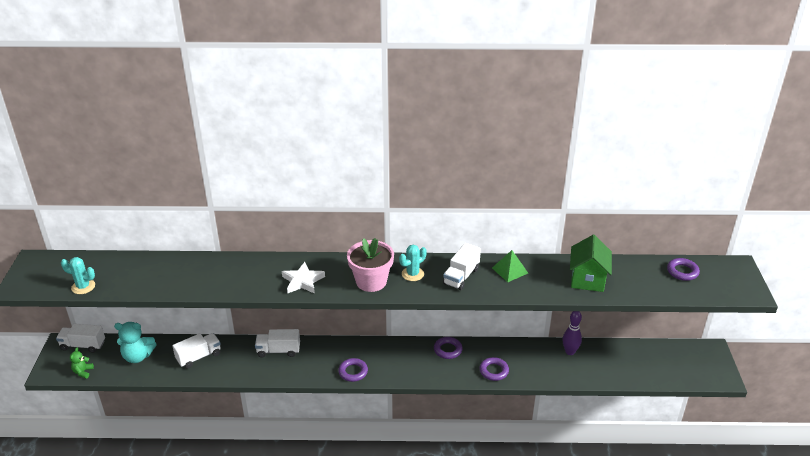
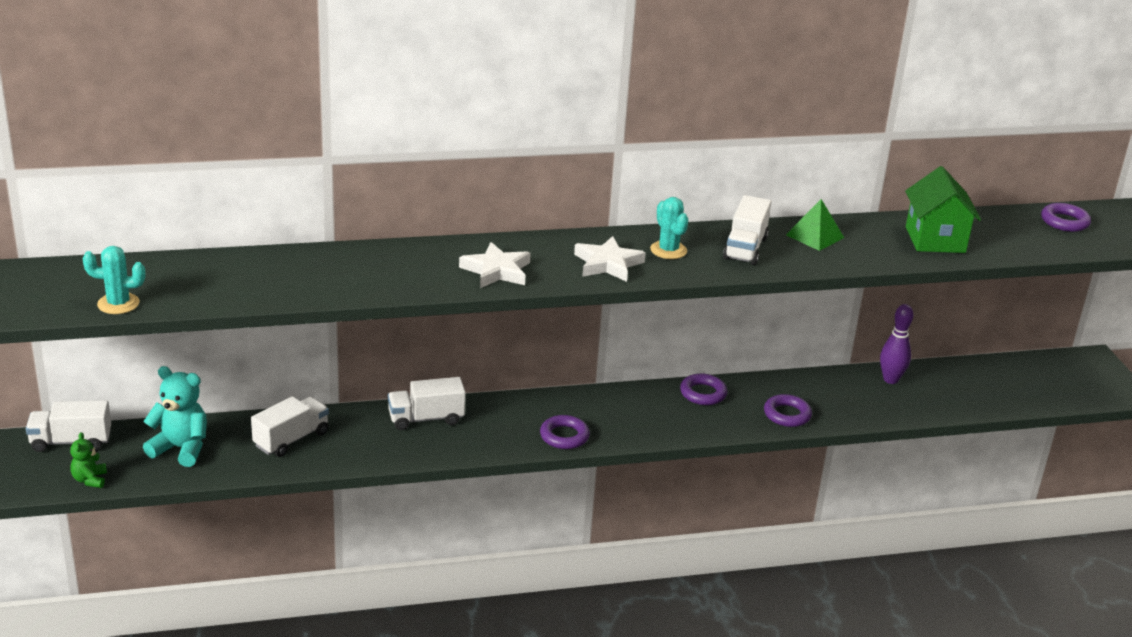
camera: 15 degrees left, 5 degrees down
turquoise teddy bear [114,322,156,363] -> turquoise teddy bear turned 150 degrees counterclockwise [143,366,207,467]
pink flower pot [347,238,394,292] -> white star [574,236,646,282]
turquoise cactus [399,244,427,281] -> turquoise cactus turned 60 degrees counterclockwise [650,197,688,259]

